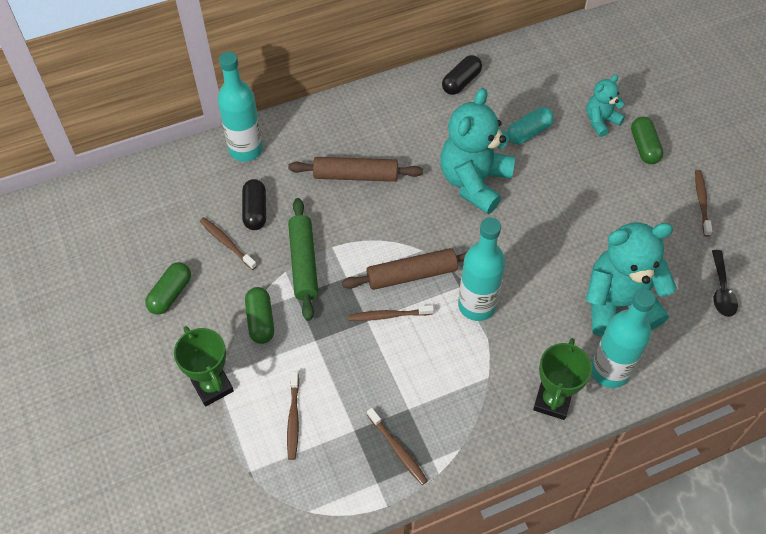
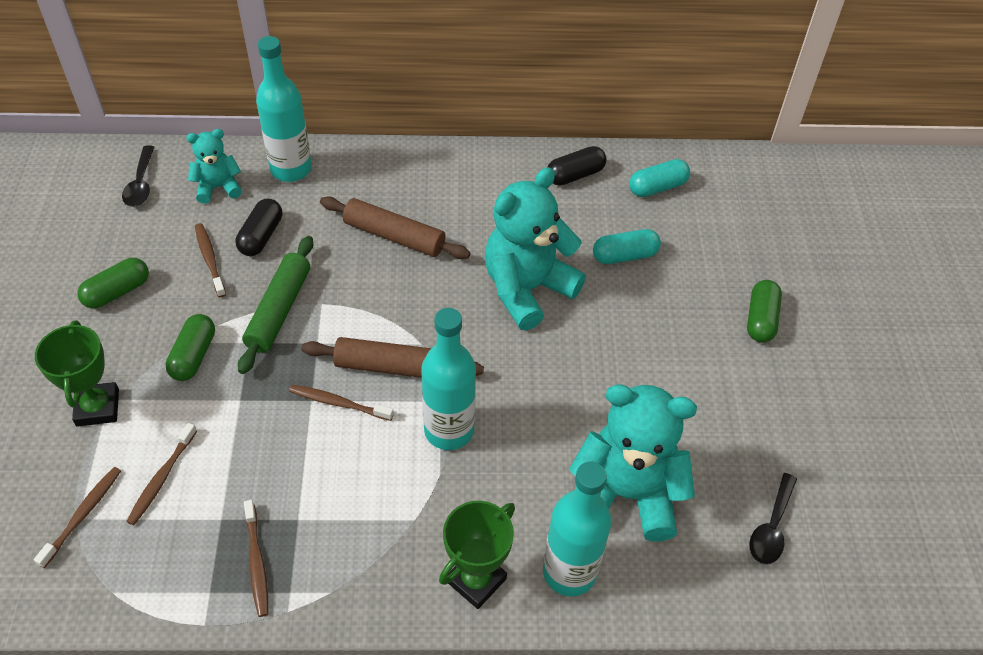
camera: 20 degrees right, 5 degrees down
turquoise teddy bear [586,74,625,137] -> turquoise teddy bear moved to [186,129,242,204]
brown toothbrush [695,170,712,237] -> brown toothbrush moved to [34,467,121,568]
none -> black spoon [122,145,155,207]
none -> turquoise capsule [629,159,690,197]

